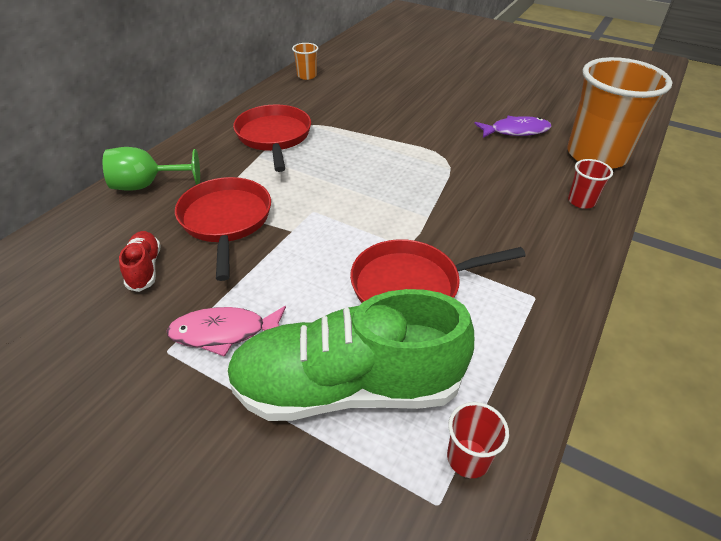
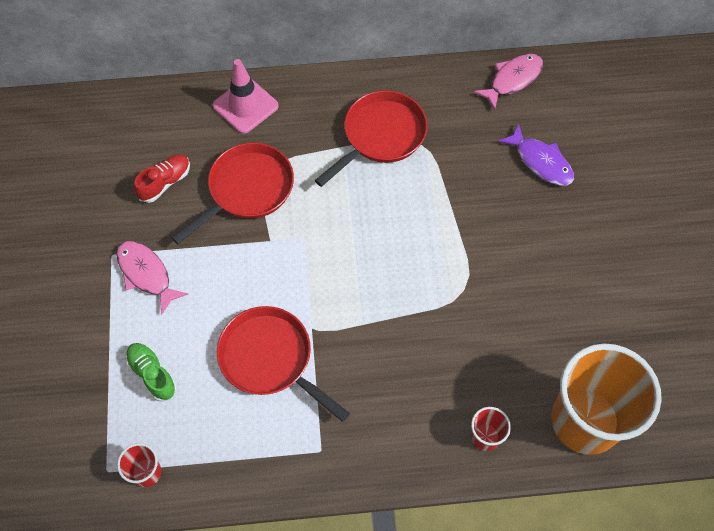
camera: 55 degrees right, 20 degrees up
green goblet [103,147,200,191] -> pink traffic cone [213,59,279,134]
green shoe [226,289,474,421] -> green shoe [126,343,177,402], size x0.42
orange cup [292,43,318,80] -> pink fish [473,54,543,111]
purple fish [474,116,552,138] -> purple fish moved to [498,123,574,186]

